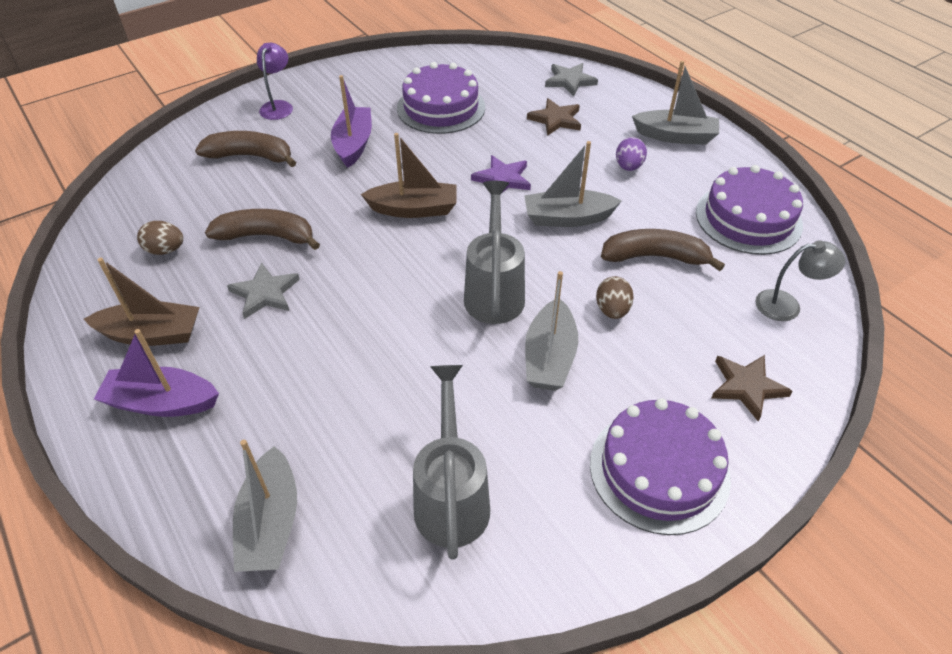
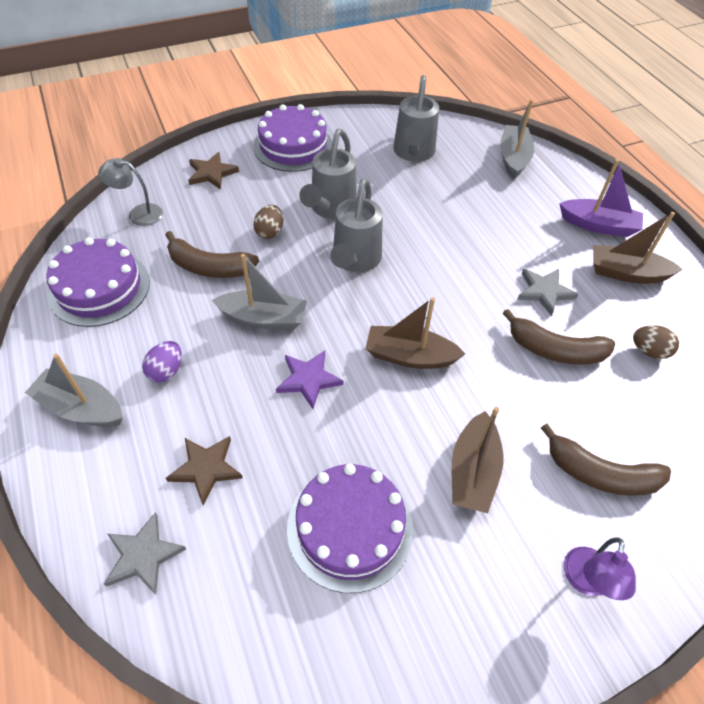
camera: 170 degrees left, 5 degrees up
purple boat [331,75,372,168] -> brown boat [452,407,503,513]
grey boat [525,271,578,391] -> grey watering can [299,129,357,219]

